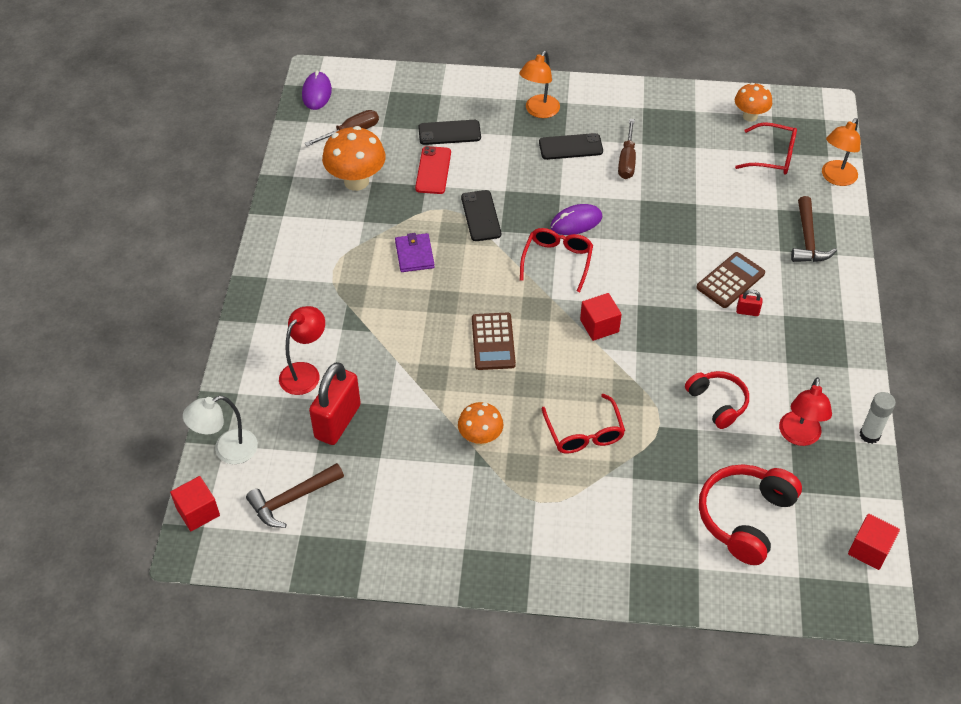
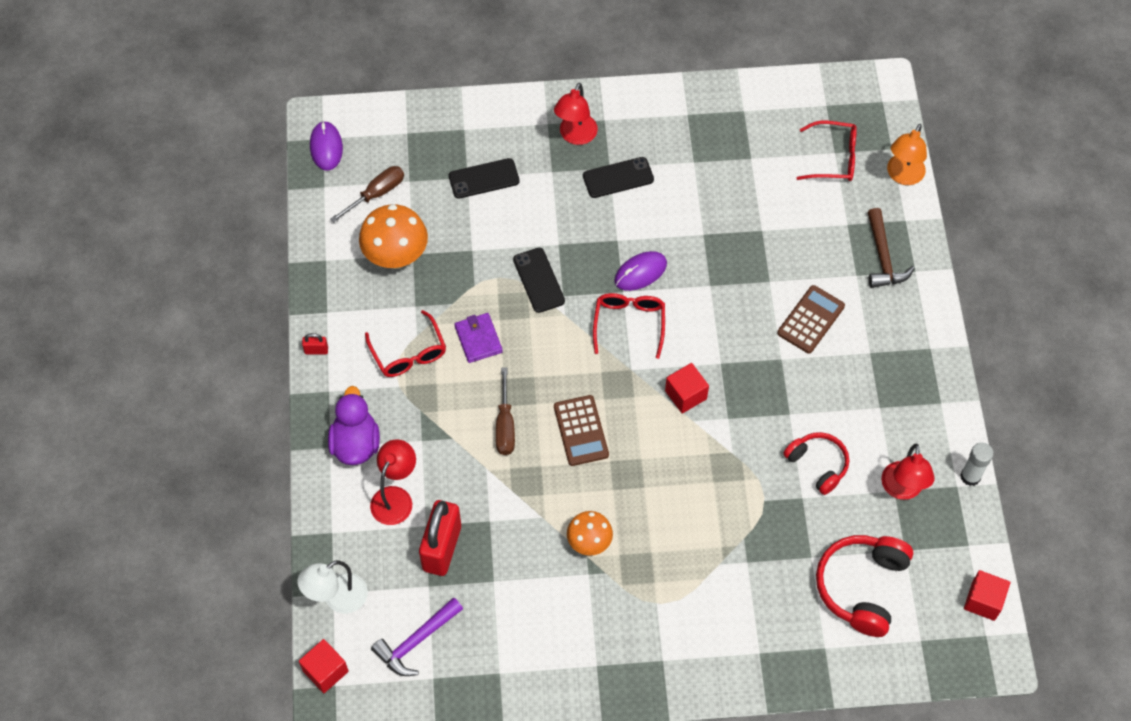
camera: 10 degrees left, 10 degrees up
brown hammer [246,463,344,528] -> purple hammer [371,597,463,676]
red phone [415,146,451,194] -> none
orange lamp [519,51,560,118] -> red lamp [554,83,598,145]
red glasses [541,394,625,454] -> red glasses moved to [365,310,446,377]
brown screwdriver [618,119,636,179] -> brown screwdriver moved to [496,367,515,455]
orange mushroom [735,83,772,122] -> none
red padlock [736,290,763,316] -> red padlock moved to [302,333,328,354]
none -> purple duck [328,386,380,465]

